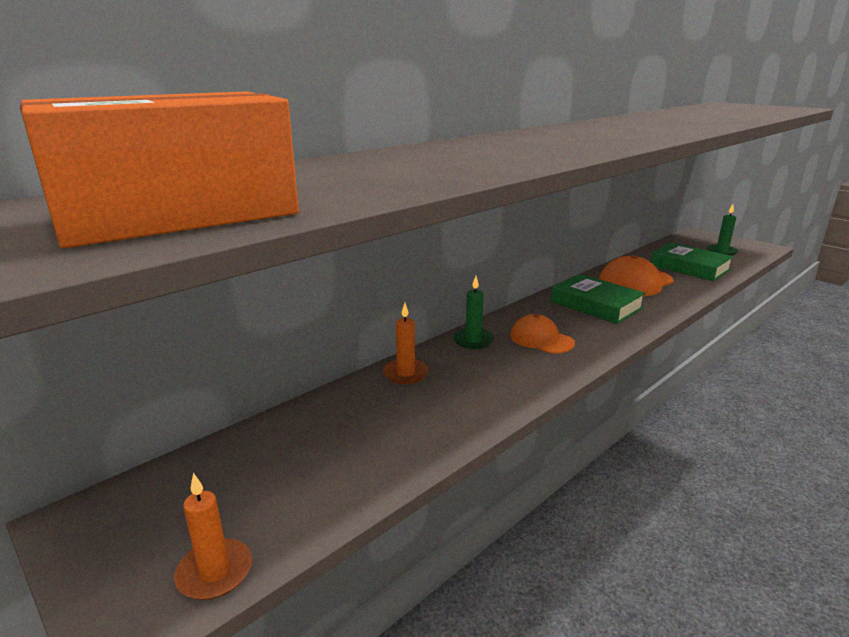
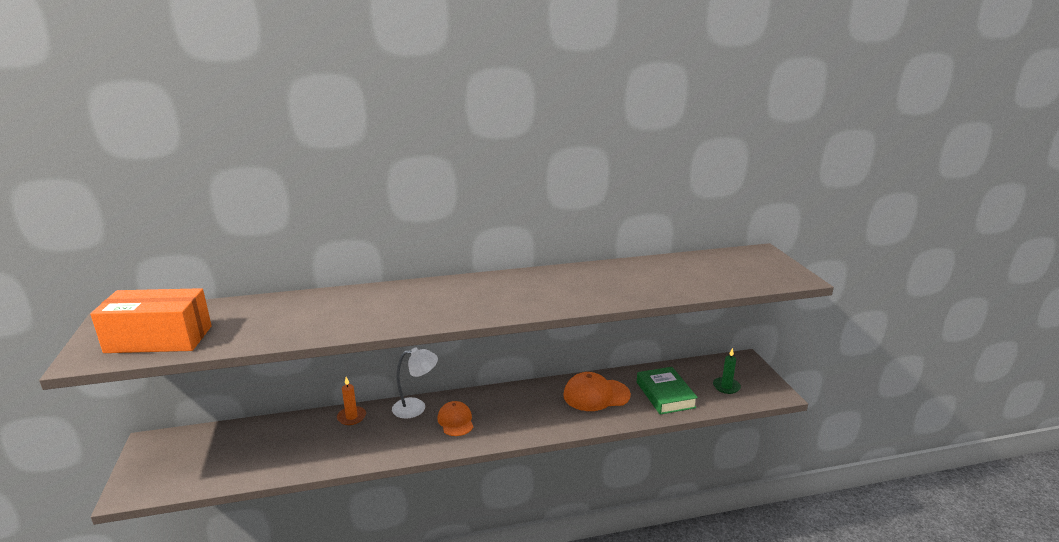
camera: 30 degrees right, 0 degrees up
orange candle [174,473,252,600] -> none
green candle [453,276,494,349] -> white lamp [392,348,438,419]
green book [551,274,646,324] -> none

